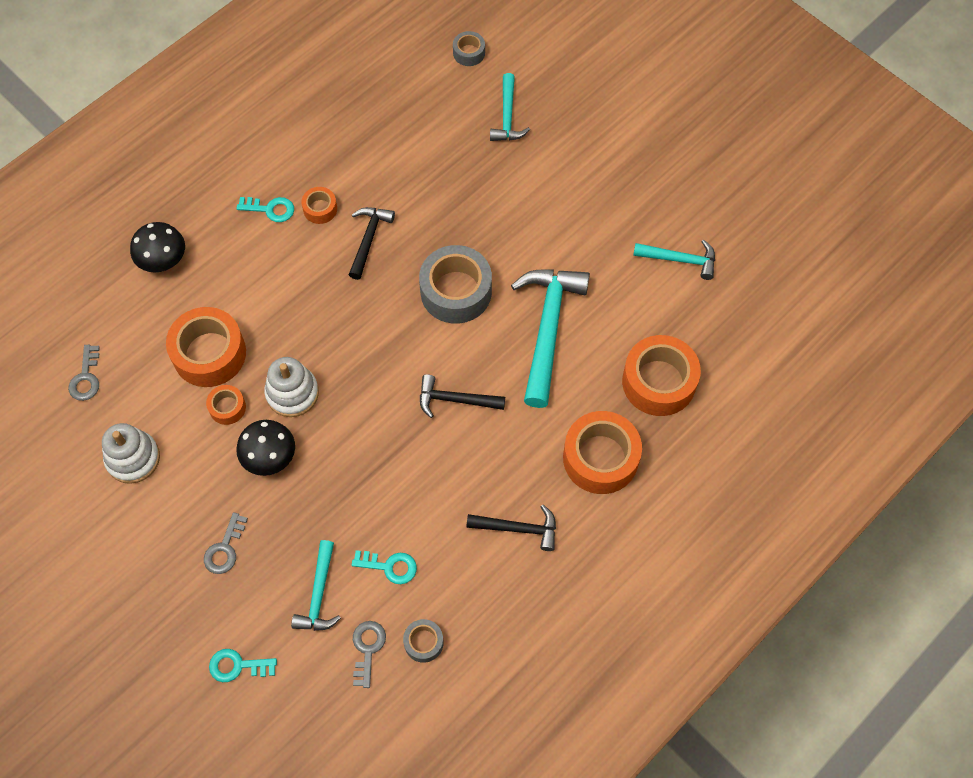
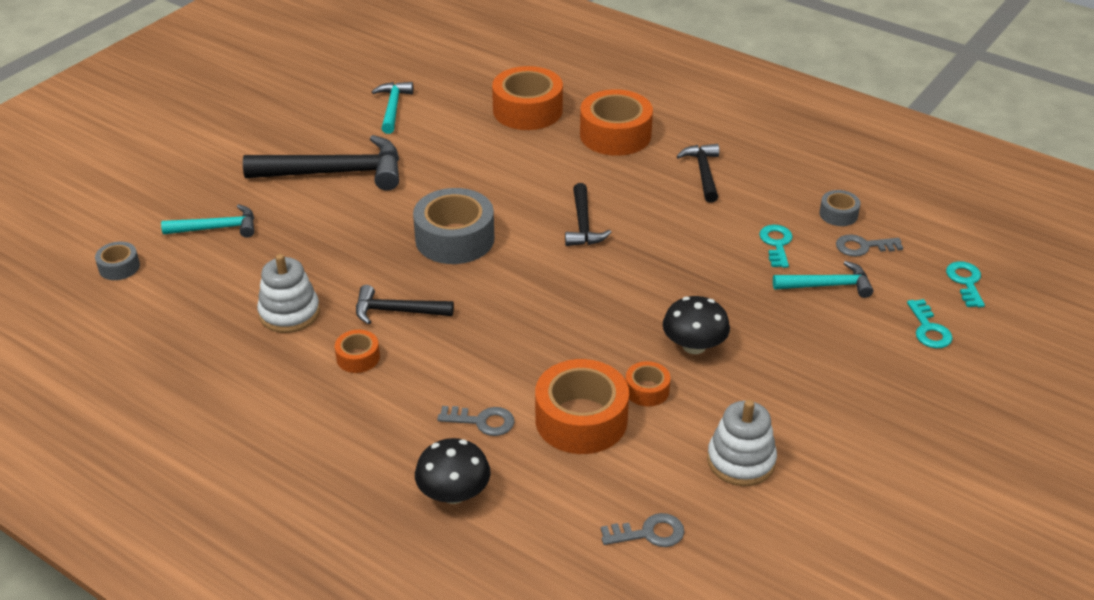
camera: 100 degrees left, 25 degrees down
grey key [204,512,248,574] -> grey key moved to [437,406,515,436]
turquoise key [236,197,294,222] -> turquoise key moved to [946,261,985,308]
white stacking toy [264,357,319,417] -> white stacking toy moved to [257,254,320,333]
turquoise hammer [511,269,590,408] -> none
none -> black hammer [243,135,399,191]

